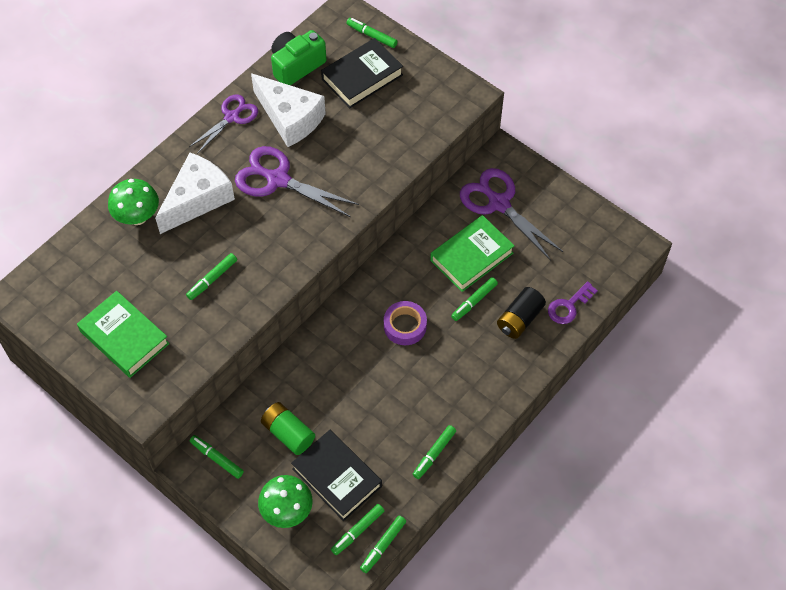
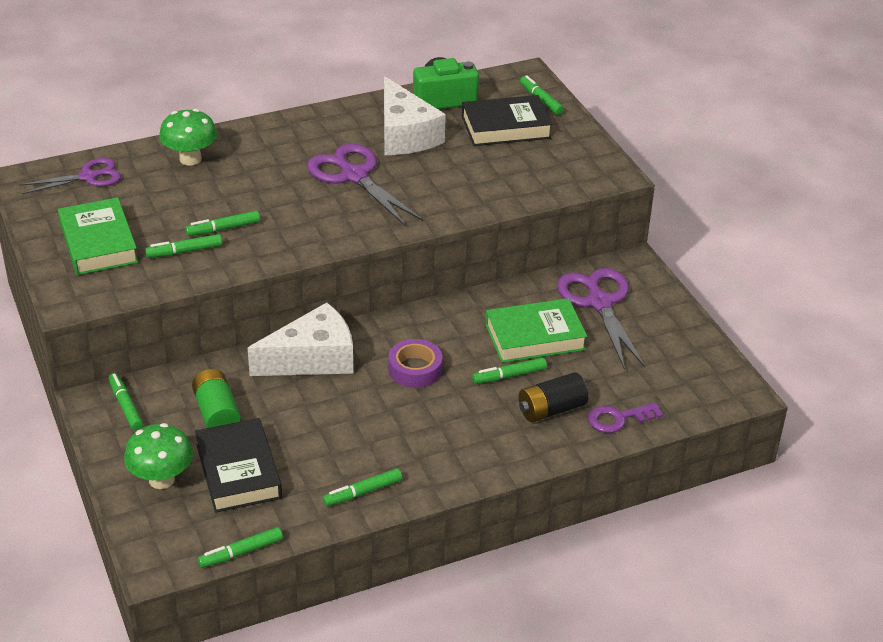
camera: 25 degrees right, 20 degrees down
white cheese [155,153,235,234] -> white cheese moved to [248,302,353,376]
purple scissors [189,94,258,154] -> purple scissors moved to [20,158,121,194]
green marker [331,504,384,555] -> green marker moved to [145,234,222,258]

